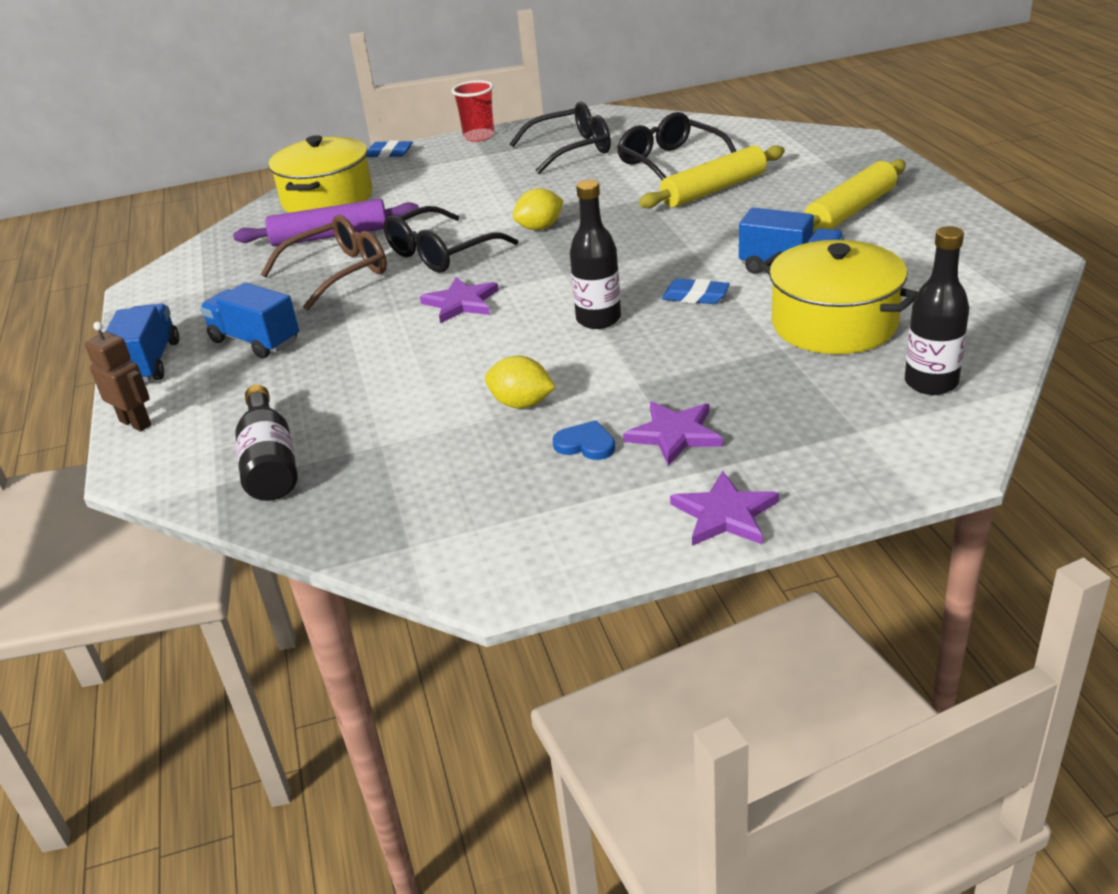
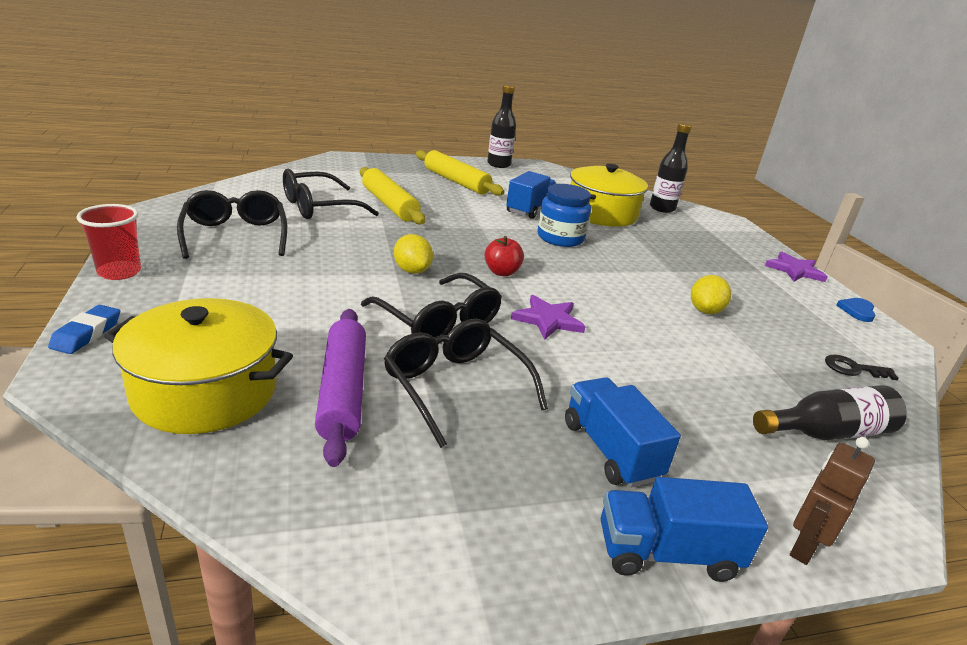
camera: 95 degrees left, 5 degrees down
blue truck [200,282,299,358] -> blue truck turned 120 degrees clockwise [565,377,681,488]
brown glasses [261,215,387,311] -> black glasses [384,319,548,448]
blue heart [552,420,615,460] -> blue heart moved to [836,298,875,322]
black bottle [570,180,621,329] -> black bottle moved to [487,84,516,168]
purple star [623,401,723,466] -> none
blue eraser [662,279,730,304] -> blue jar [537,184,591,247]
none -> red apple [484,236,524,276]
none -> black key [825,355,898,380]

